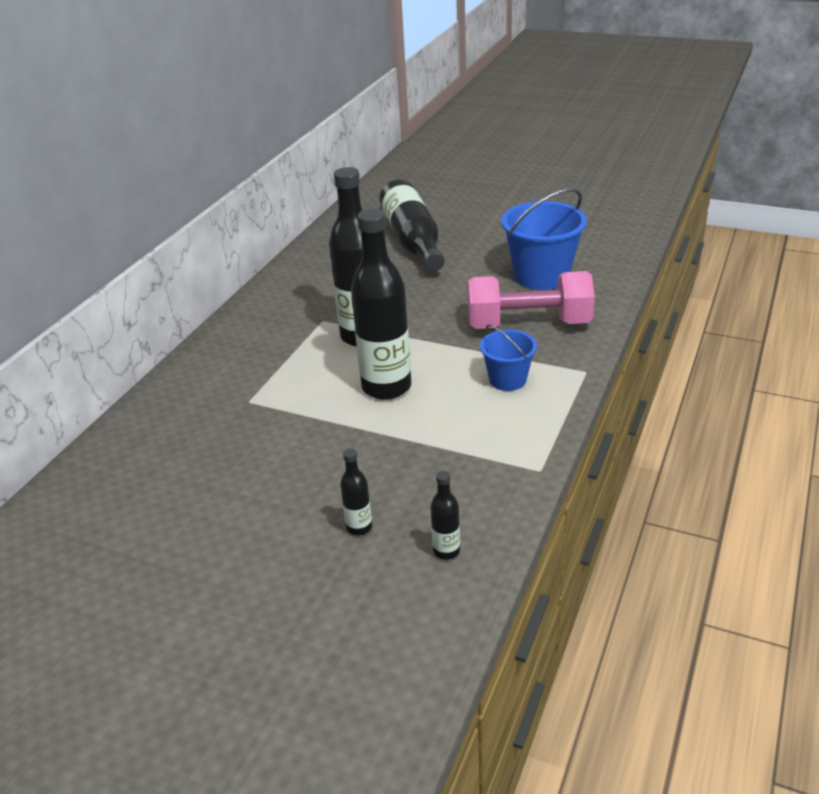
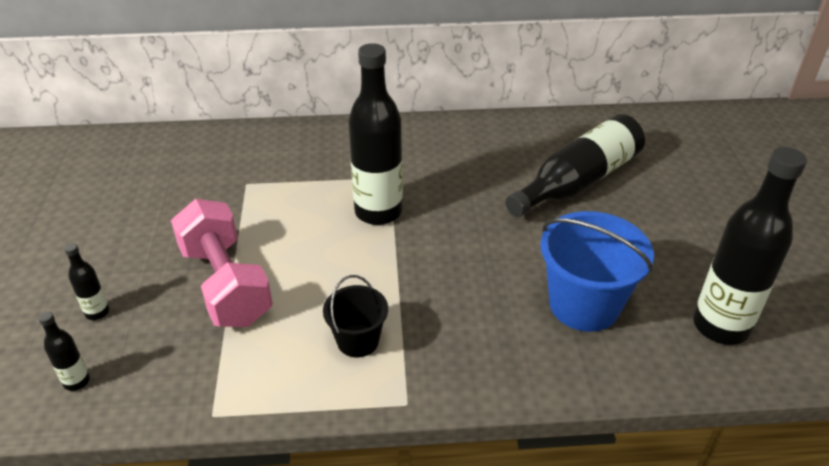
camera: 60 degrees right, 5 degrees up
black bottle [351,208,411,400] -> black bottle moved to [693,147,807,345]
pink dumbbell [467,271,595,329] -> pink dumbbell moved to [171,199,273,327]
blue bucket [480,324,537,391] -> black bucket [323,275,388,357]

